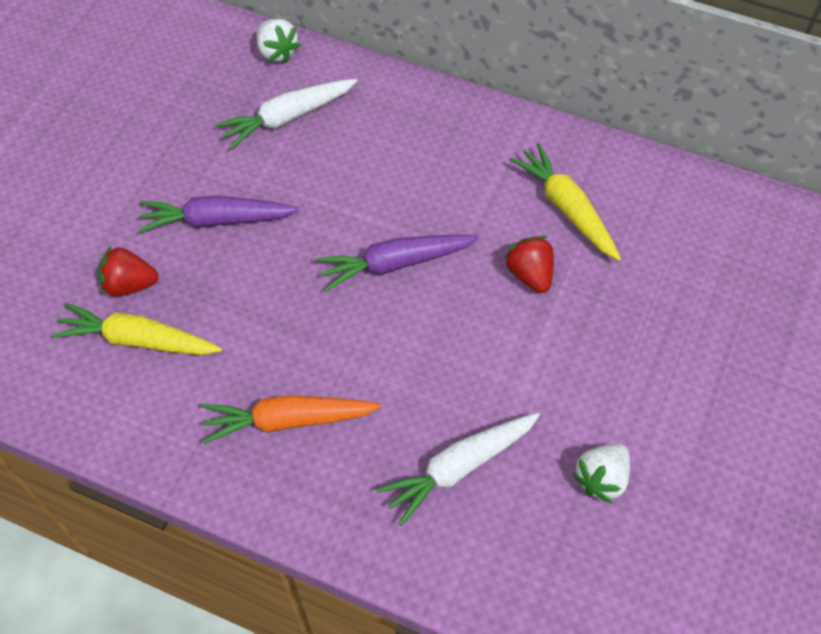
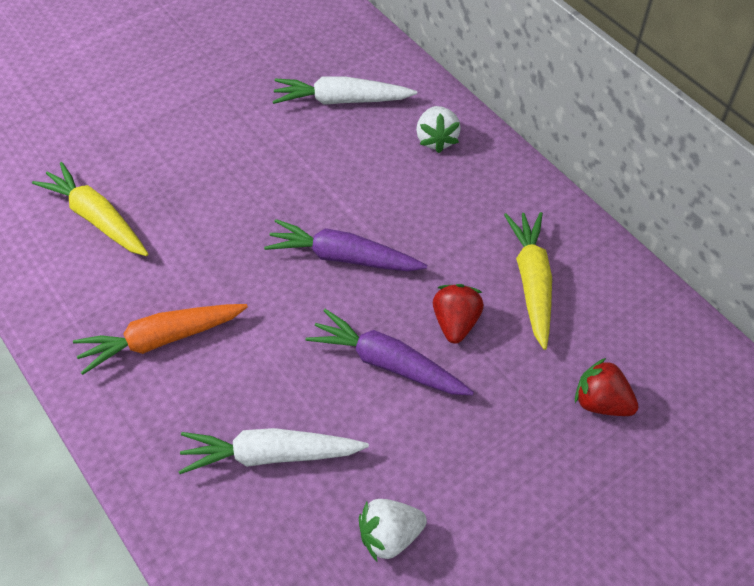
camera: 30 degrees right, 5 degrees down
red strawberry [98,246,159,297] -> red strawberry moved to [575,358,639,416]
purple carrot [138,195,299,233] -> purple carrot moved to [306,309,474,395]
orange carrot [202,395,382,444] -> orange carrot turned 45 degrees counterclockwise [73,304,248,375]
white strawberry [256,19,301,63] -> white strawberry moved to [416,106,461,153]

